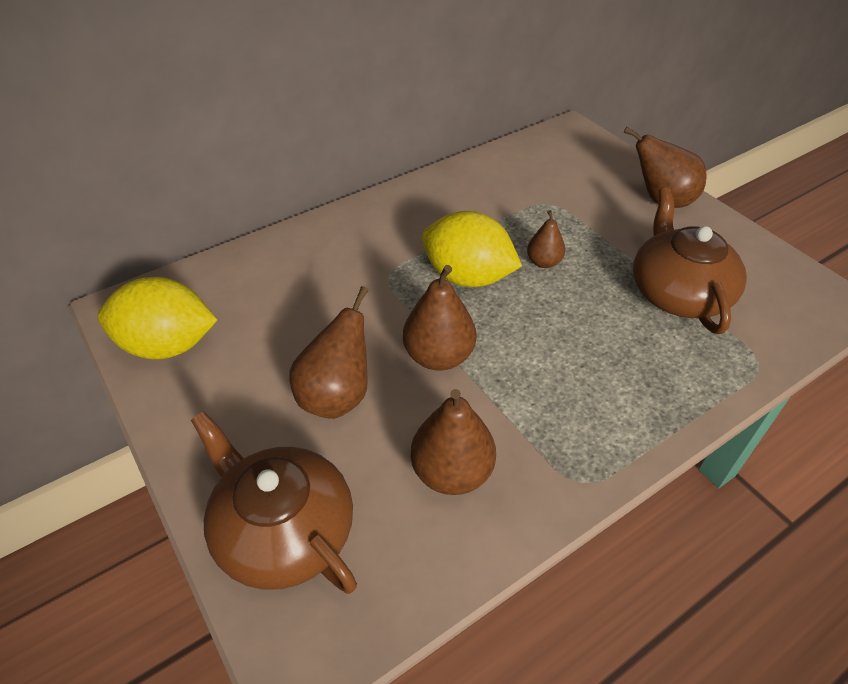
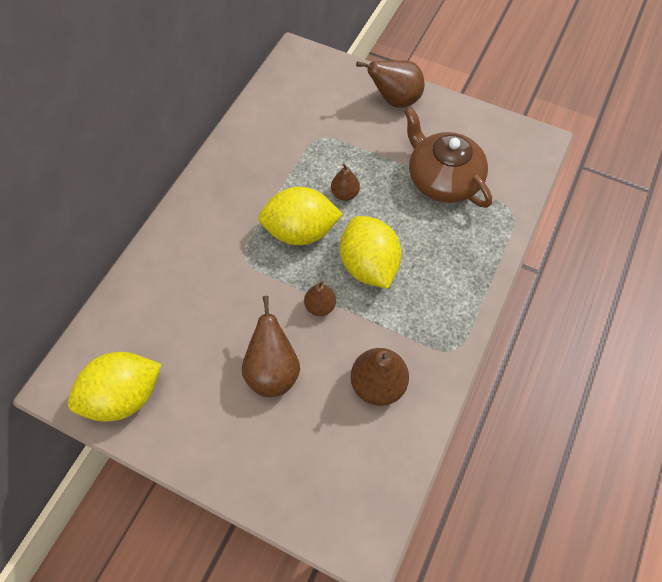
camera: 30 degrees left, 15 degrees up
brown teapot [191,411,357,594] -> none
brown pear [403,265,476,371] -> brown pear [304,280,336,316], size x0.59
none -> yellow lemon [340,216,402,289]

